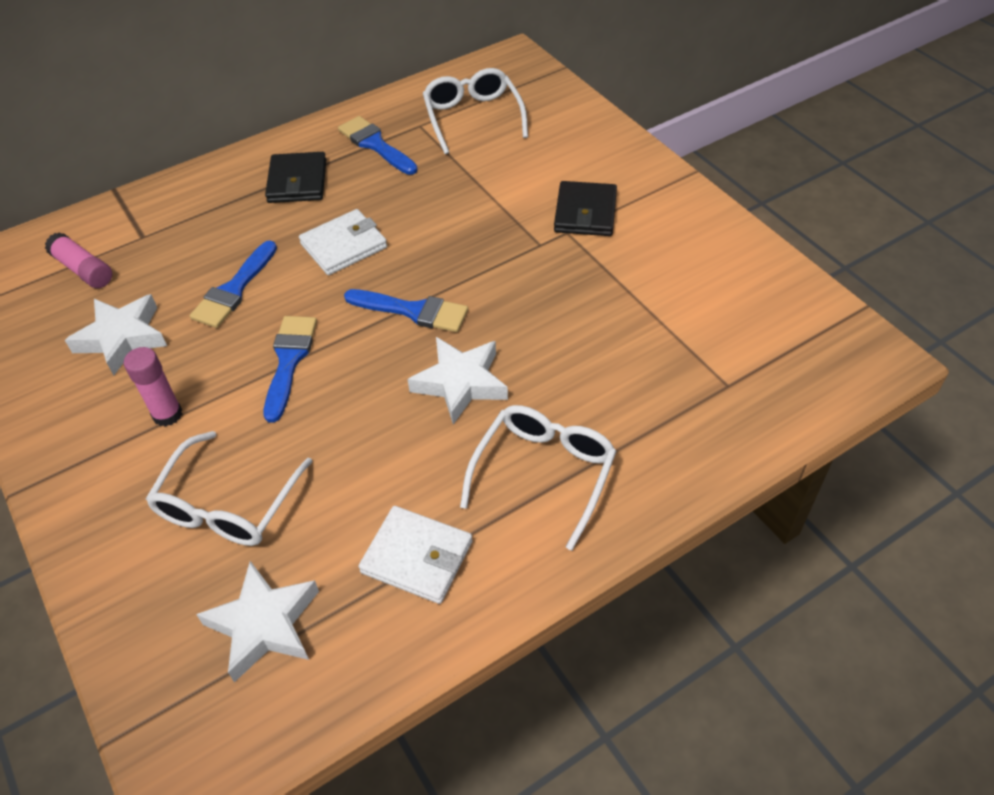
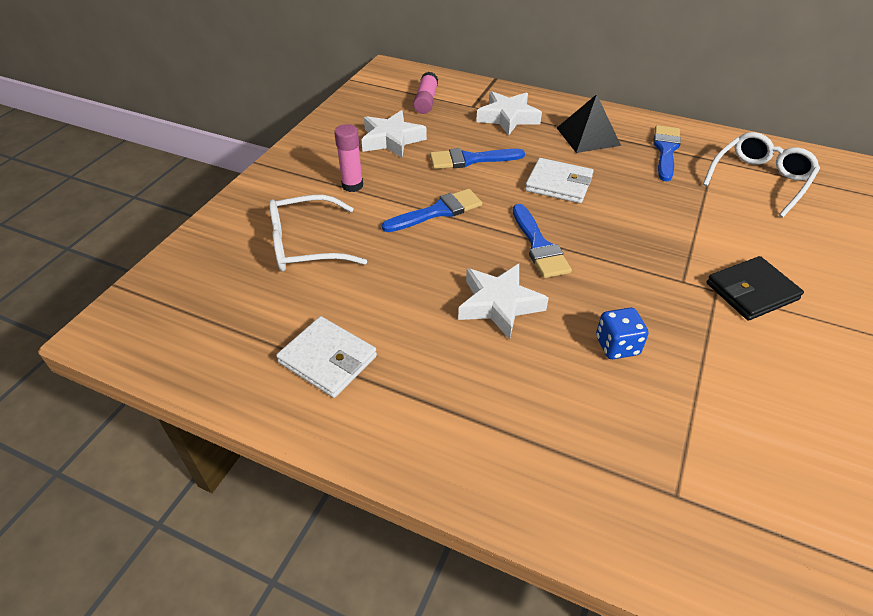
camera: 55 degrees right, 5 degrees down
white star [196,561,319,682] -> white star moved to [476,91,542,136]
black wallet [265,152,326,203] -> black pyramid [557,94,621,153]
white wallet [358,506,473,604] -> white wallet turned 45 degrees counterclockwise [276,316,377,398]
white glasses [460,405,616,551] -> none
none -> blue dice [596,308,649,359]

